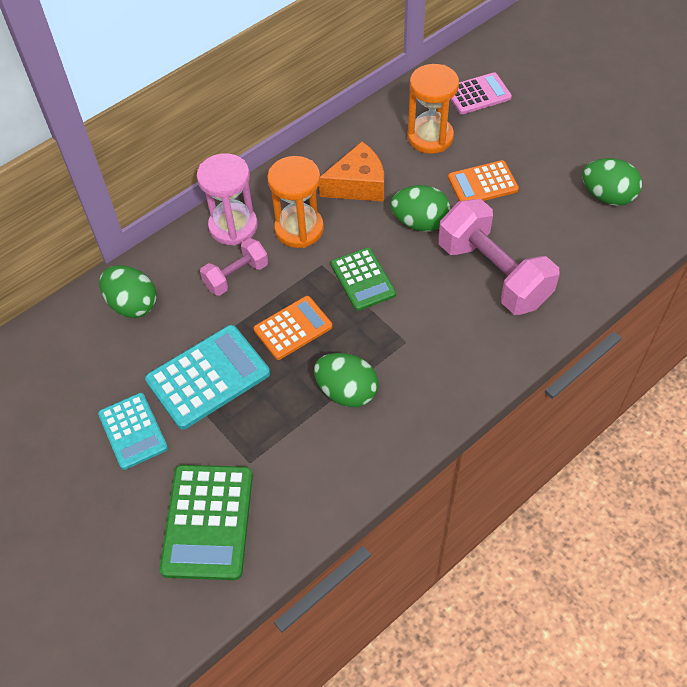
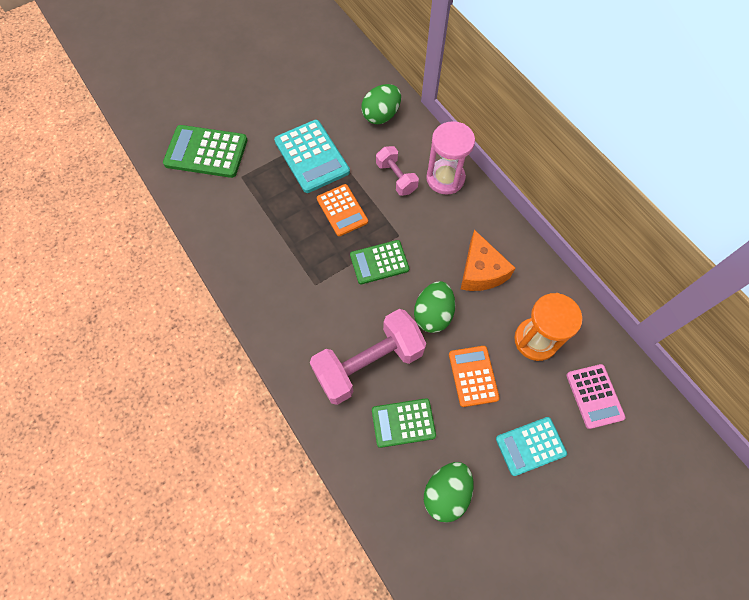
camera: 95 degrees right, 10 degrees up
turquoise calculator [98,393,168,470] -> turquoise calculator moved to [496,417,567,476]
orange hourglass [267,156,324,248] -> none
green egg [314,353,378,407] -> none
none -> green calculator [372,398,436,448]

